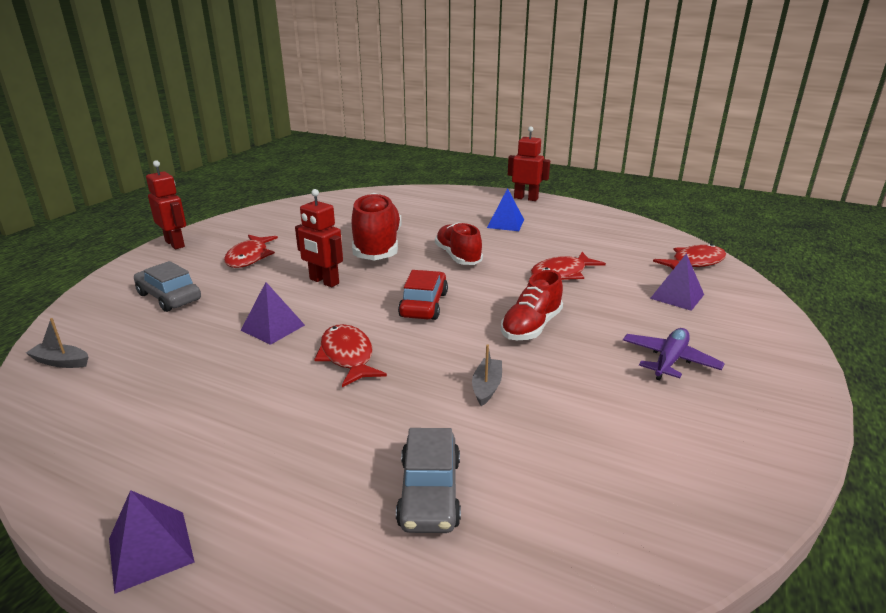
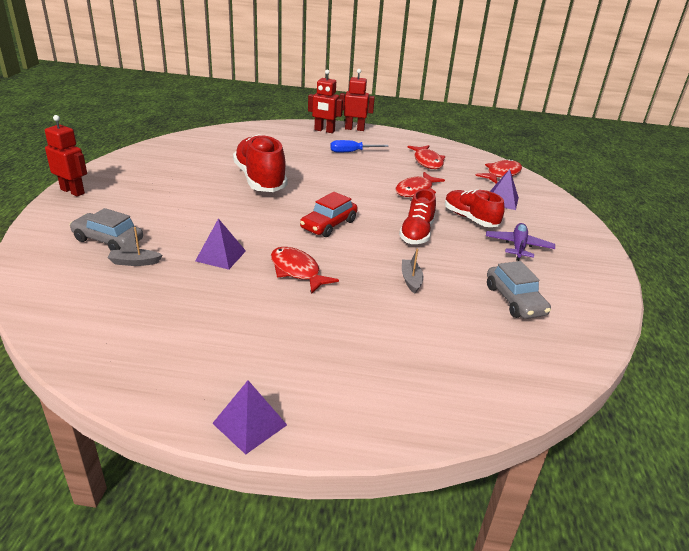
camera: 20 degrees left, 5 degrees up
grey boat [26,318,88,368] -> grey boat moved to [108,227,162,266]
red fish [224,234,278,268] -> red fish moved to [407,145,445,169]
red robot [295,189,343,287] -> red robot moved to [308,70,343,133]
grey car [396,428,461,533] -> grey car moved to [487,261,551,319]
red car [398,270,448,320] -> red car turned 135 degrees counterclockwise [300,192,358,237]
red shoe [435,222,483,265] -> red shoe moved to [445,189,505,227]
blue pyramid [487,188,524,231] -> blue screwdriver [330,140,388,153]

